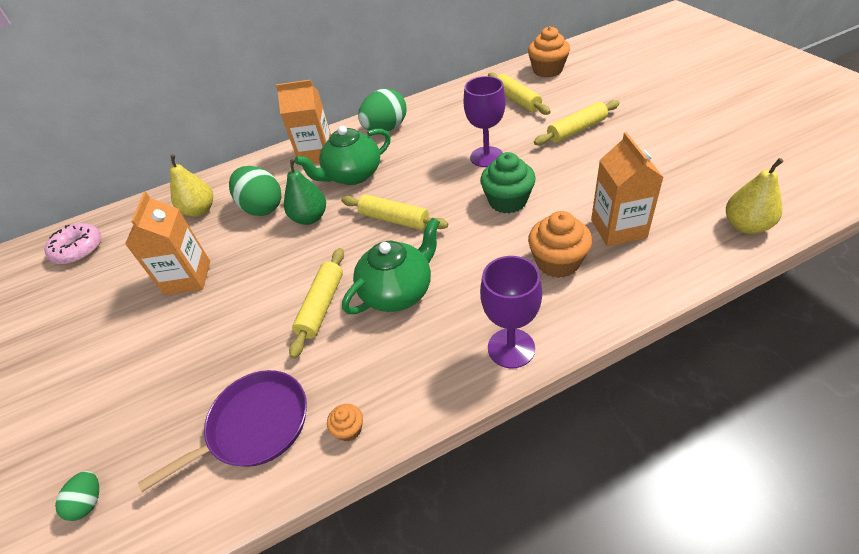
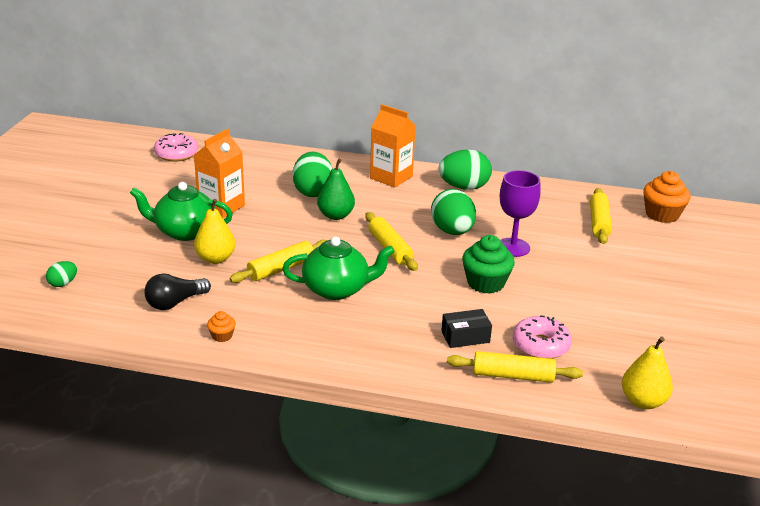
camera: 30 degrees right, 15 degrees down
purple pan [138,370,307,492] -> black light bulb [144,273,211,310]
yellow pear [170,154,213,217] -> yellow pear moved to [194,199,236,264]
green teapot [295,126,391,185] -> green teapot moved to [130,182,233,241]
purple goblet [480,256,542,368] -> none
orange cupcake [528,211,592,278] -> black box [441,309,492,348]
yellow rolling pin [534,100,619,145] -> yellow rolling pin moved to [447,351,583,383]
orange carton [591,132,664,247] -> pink donut [513,315,572,359]
none -> green egg [431,189,476,235]

